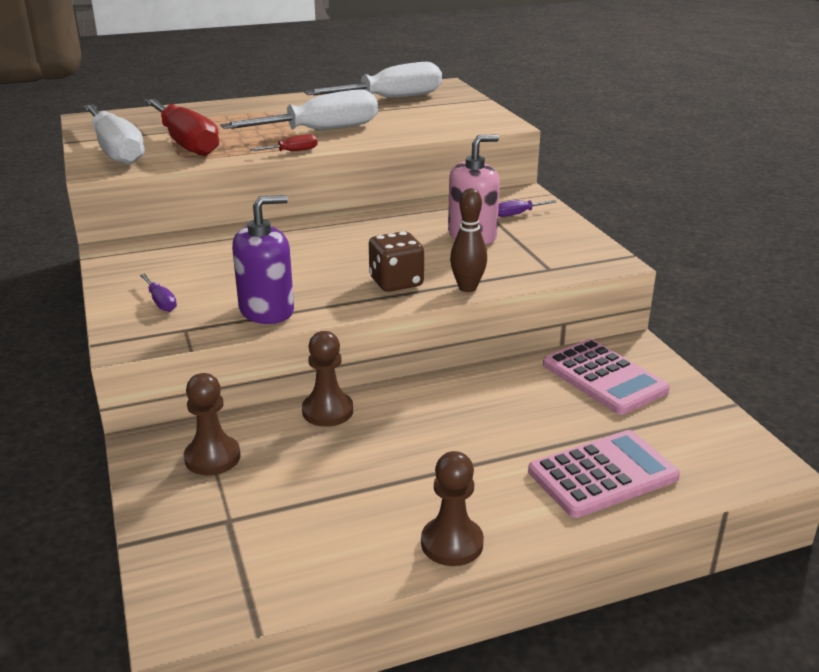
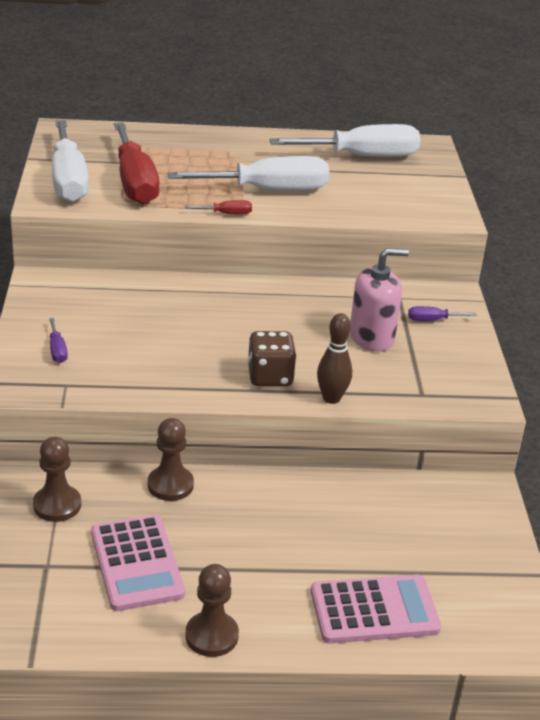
camera: 15 degrees right, 5 degrees up
purple soap dispenser [232,195,294,324] -> none
pink calculator [543,339,670,415] -> pink calculator moved to [91,515,185,611]

